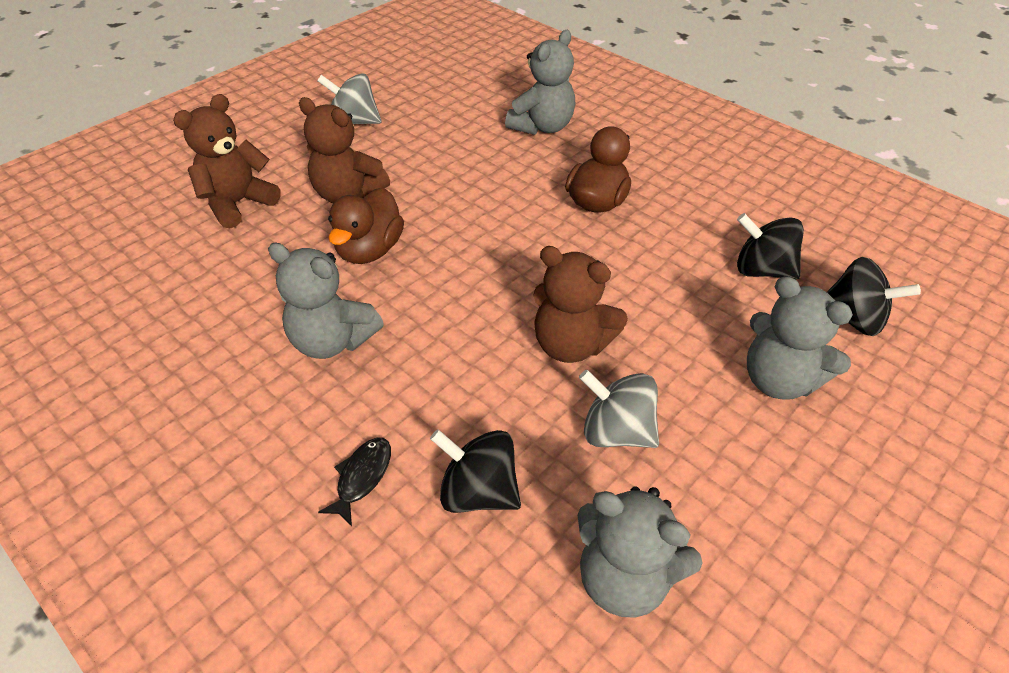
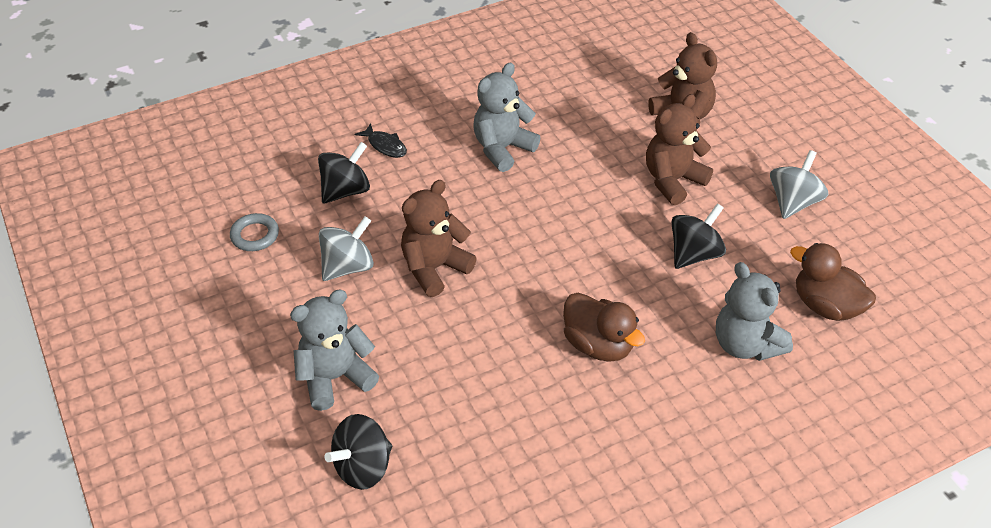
camera: 110 degrees right, 0 degrees up
brown duck [328,188,404,264] -> brown duck moved to [790,243,876,321]
grey teddy bear [578,486,702,618] -> grey ring [230,213,279,251]
black spinning top [737,213,804,279] -> black spinning top moved to [671,203,726,269]

